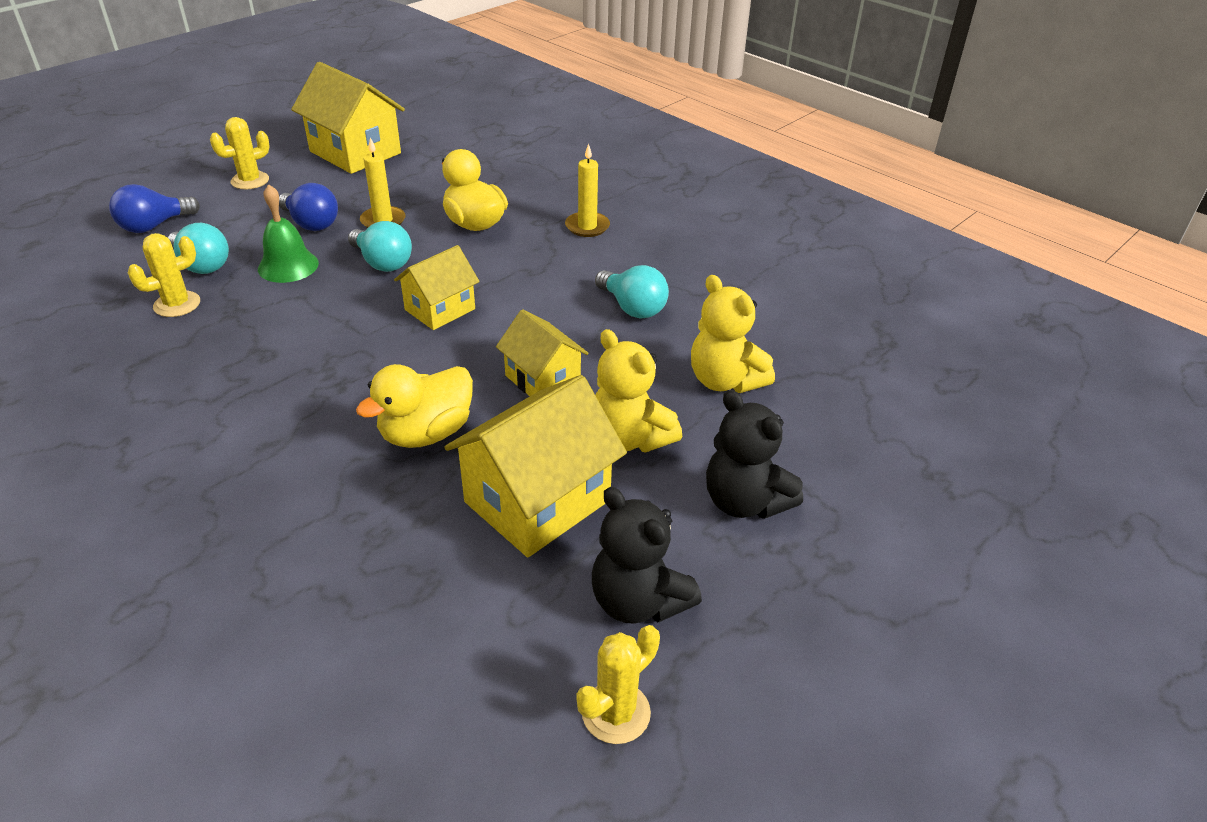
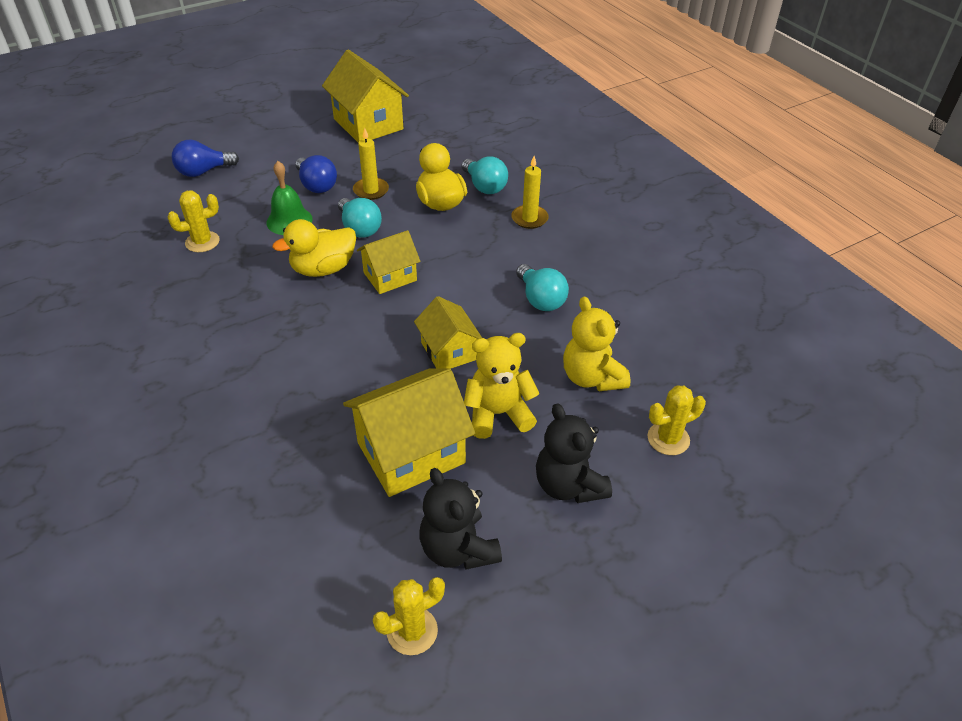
camera: 15 degrees right, 5 degrees up
turquoise light bulb [168,223,229,274] -> turquoise light bulb moved to [462,157,508,194]
yellow cactus [210,117,270,189] -> yellow cactus moved to [647,386,706,455]
yellow duck [356,364,473,448] -> yellow duck moved to [272,219,356,277]
yellow teddy bear [595,329,682,453] -> yellow teddy bear turned 105 degrees clockwise [464,333,540,439]

